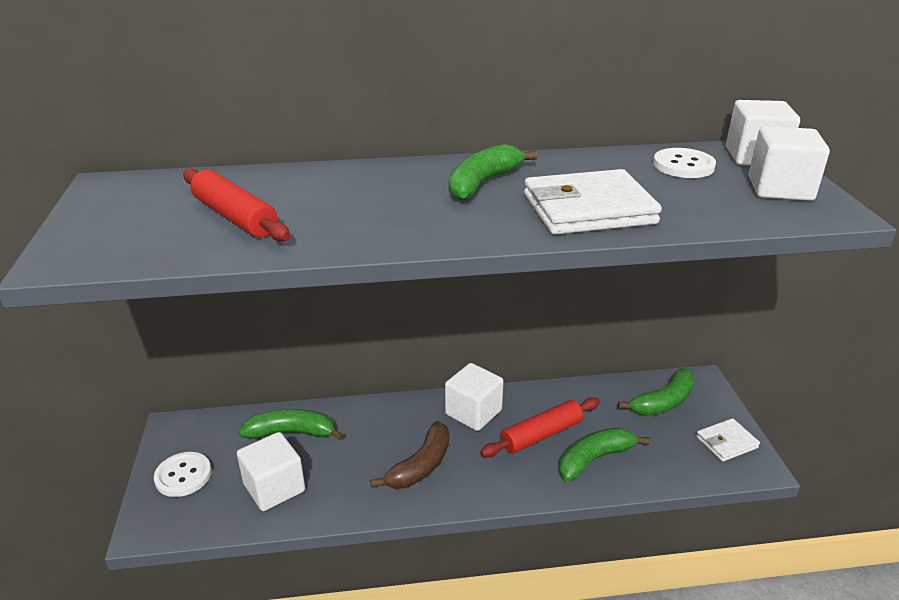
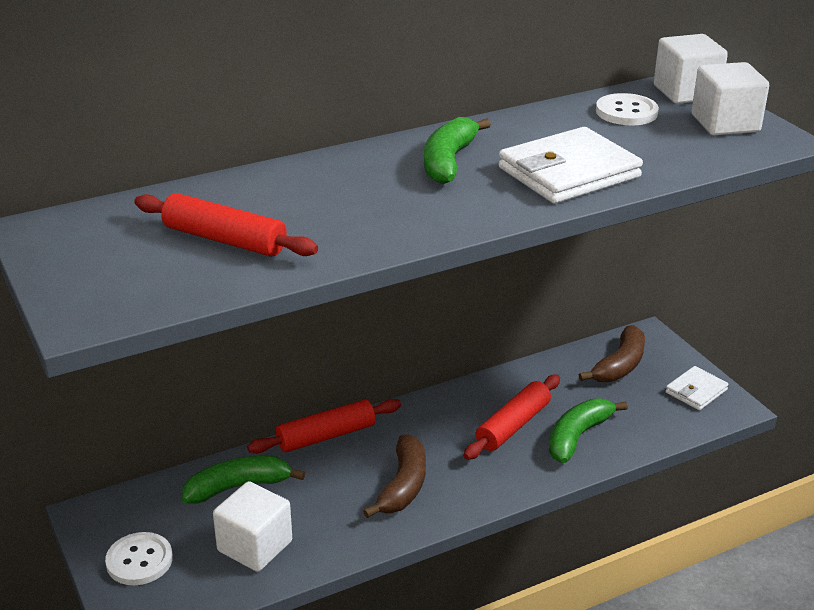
camera: 20 degrees left, 0 degrees up
white cube [445,363,504,431] -> none
green banana [618,368,695,416] -> brown banana [579,325,645,382]
none -> red rolling pin [247,399,401,453]

